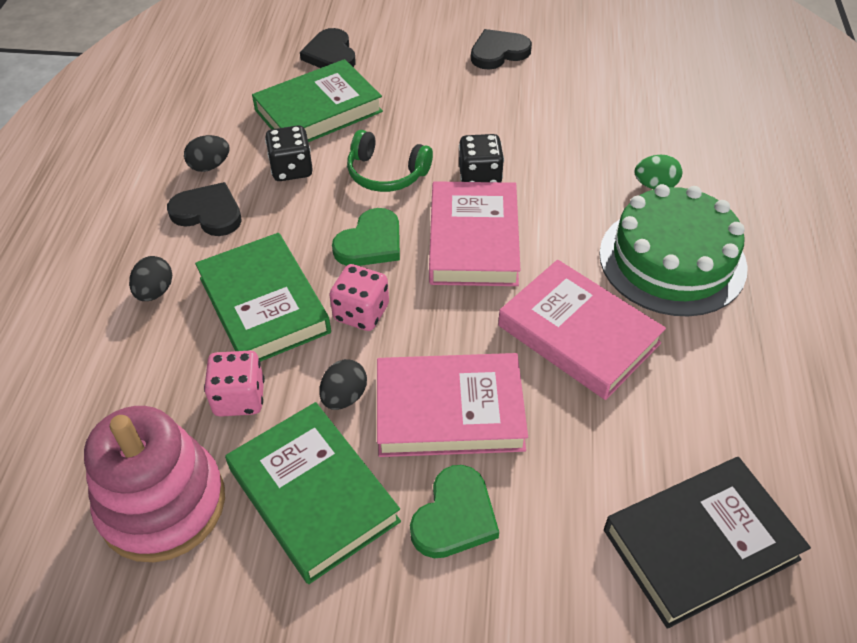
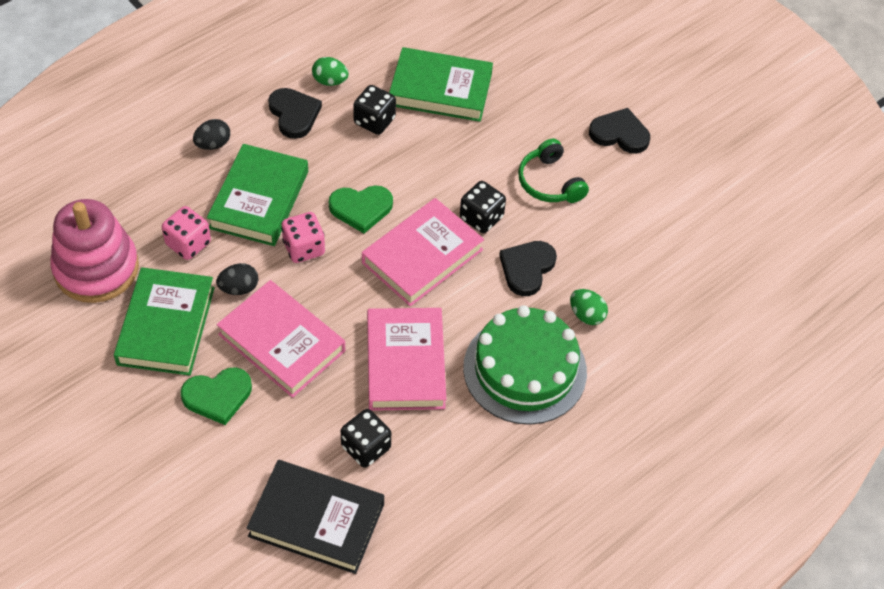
camera: 40 degrees right, 5 degrees up
black egg [184,135,230,172] -> green egg [312,57,349,86]
black heart [300,28,356,68] -> black heart moved to [499,241,557,296]
green headphones [347,130,433,192] -> green headphones moved to [518,139,589,203]
none -> black dice [341,409,391,468]

